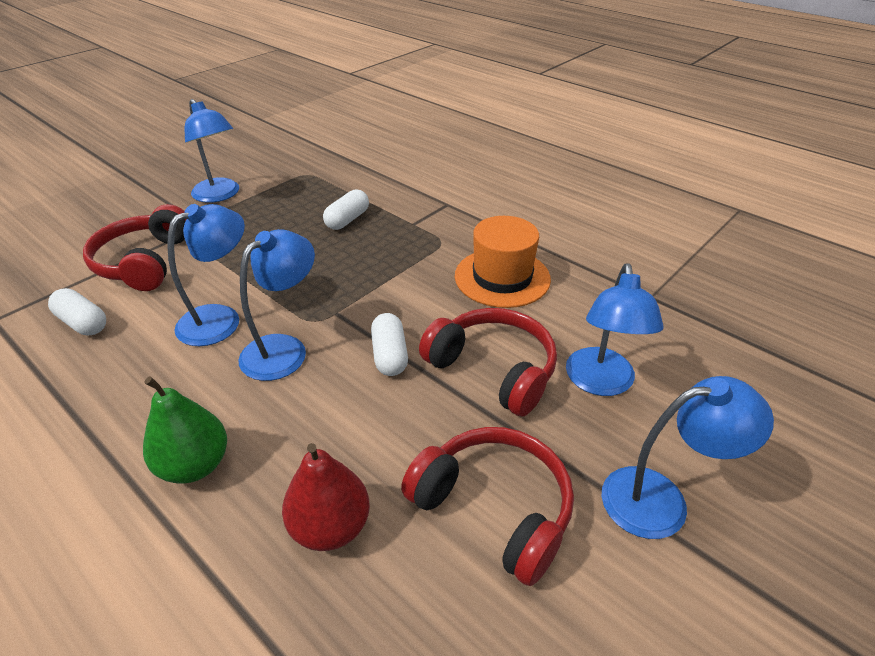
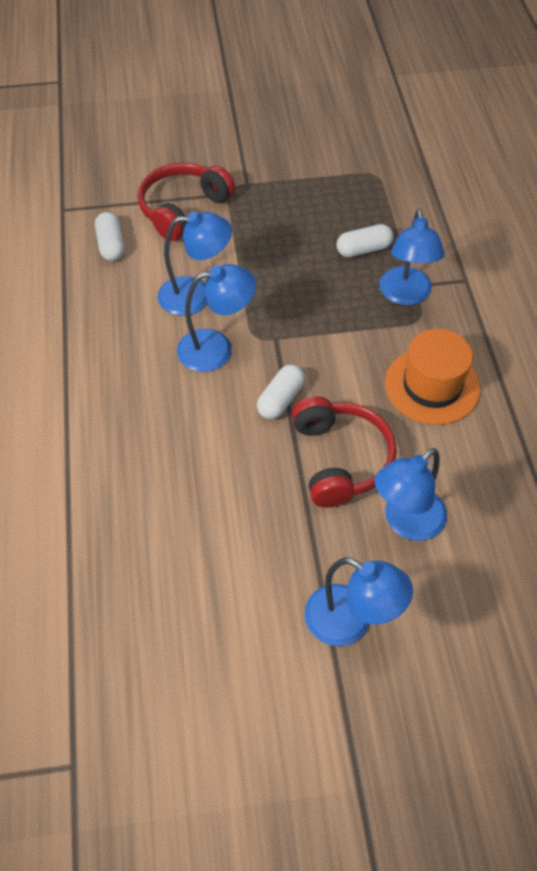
camera: 40 degrees right, 15 degrees up
green pear [143,376,227,484] -> none
blue lamp [185,99,239,203] -> blue lamp moved to [379,209,445,305]
red pear [282,443,370,551] -> none
red headphones [401,427,574,586] -> none

